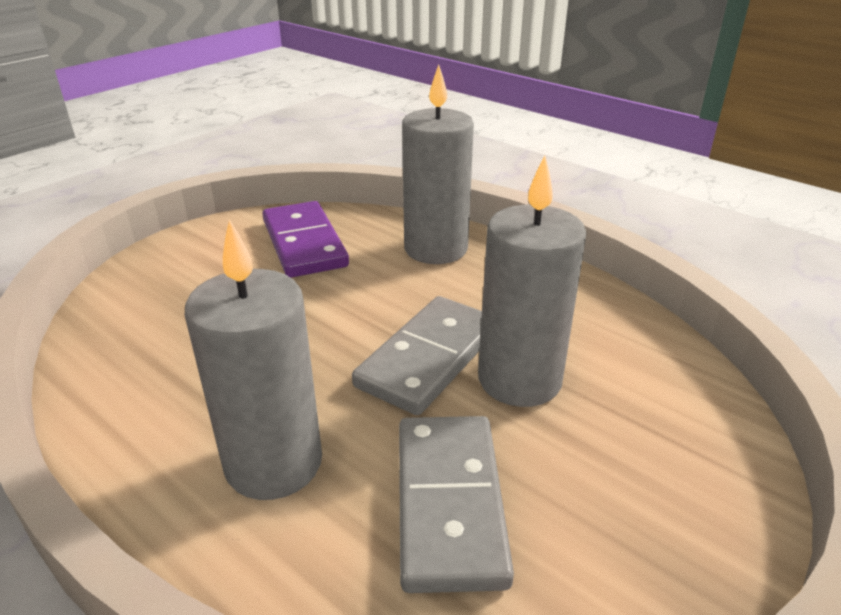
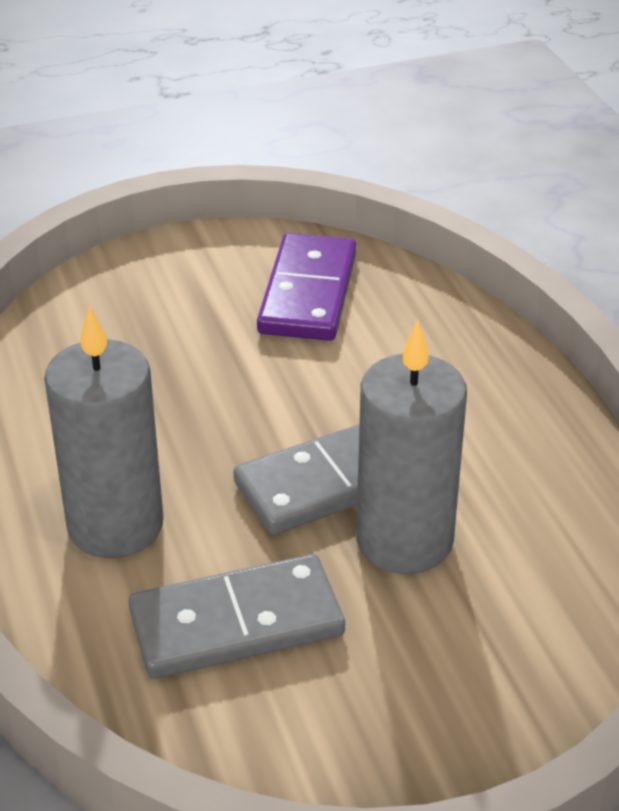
camera: 30 degrees right, 5 degrees up
grey domino [399,416,514,593] -> grey domino turned 45 degrees clockwise [128,554,345,679]
grey candle [402,64,474,264] -> none

